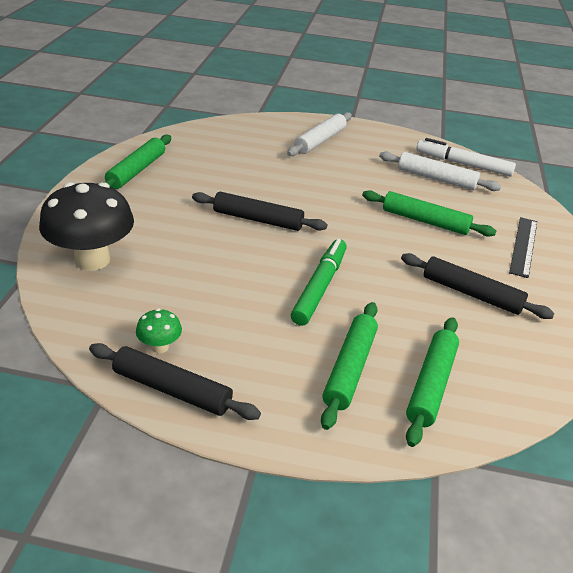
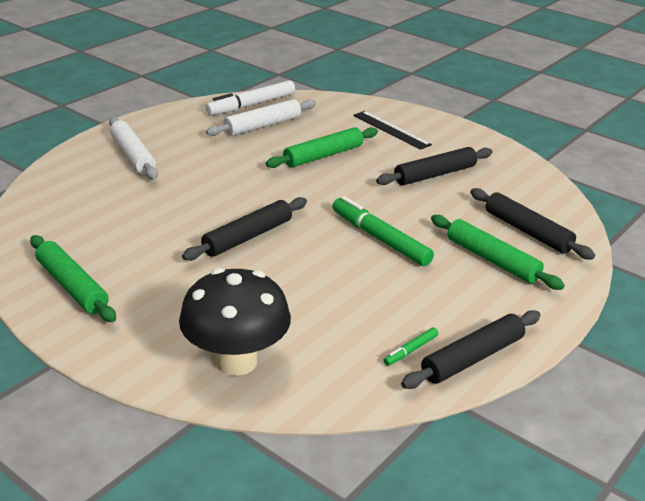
camera: 60 degrees left, 5 degrees down
green mushroom [136,308,182,353] -> green marker [384,327,438,366]
green rolling pin [406,317,459,447] -> black rolling pin [470,188,595,260]

